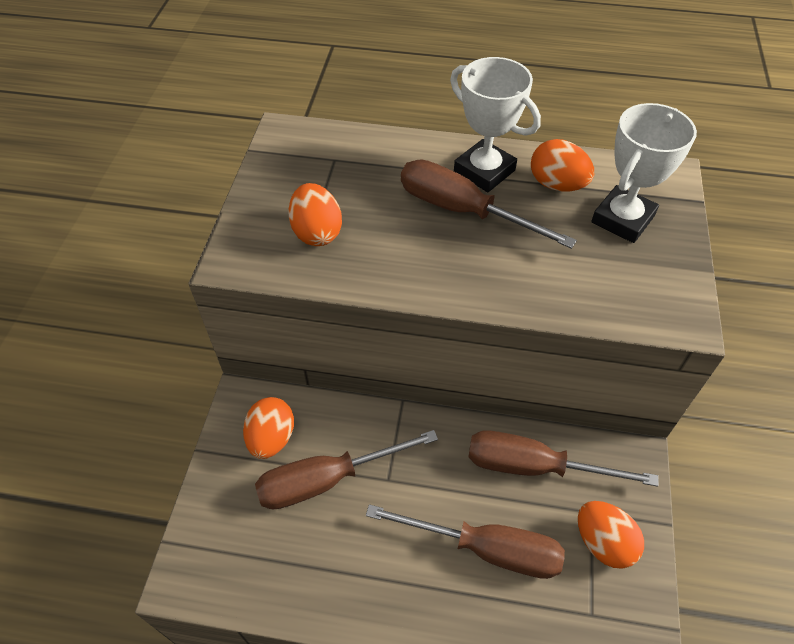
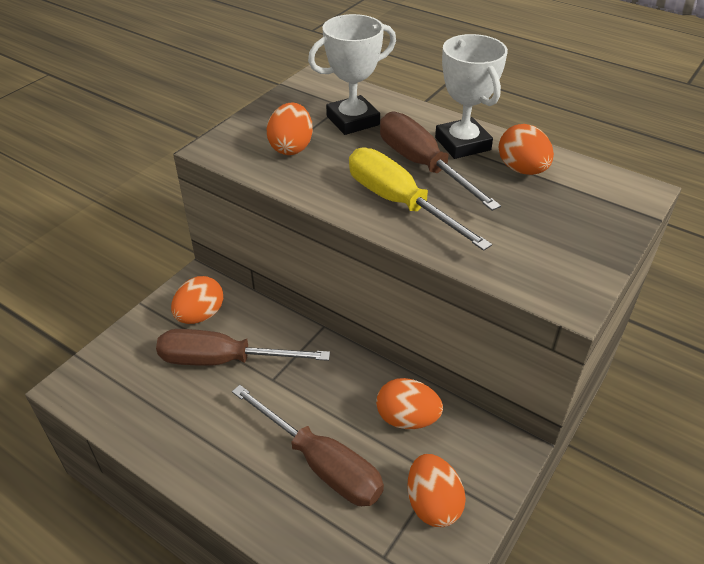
camera: 25 degrees right, 10 degrees down
brown screwdriver [468,430,659,487] -> orange egg [376,378,443,429]
white trophy [591,103,697,243] -> white trophy moved to [308,14,396,135]
none -> yellow screwdriver [349,147,492,251]

